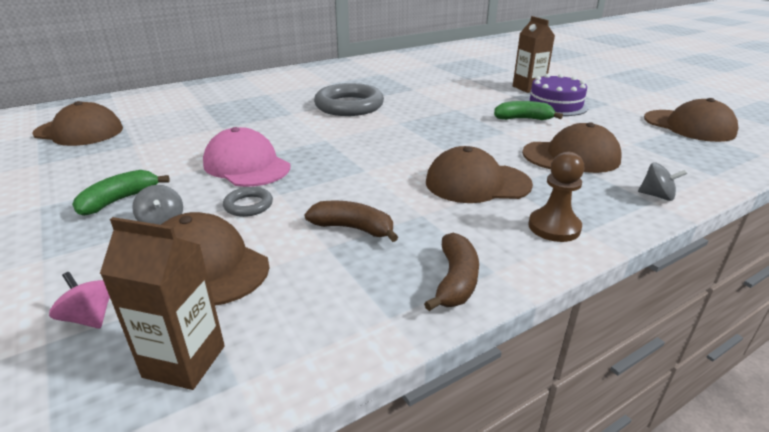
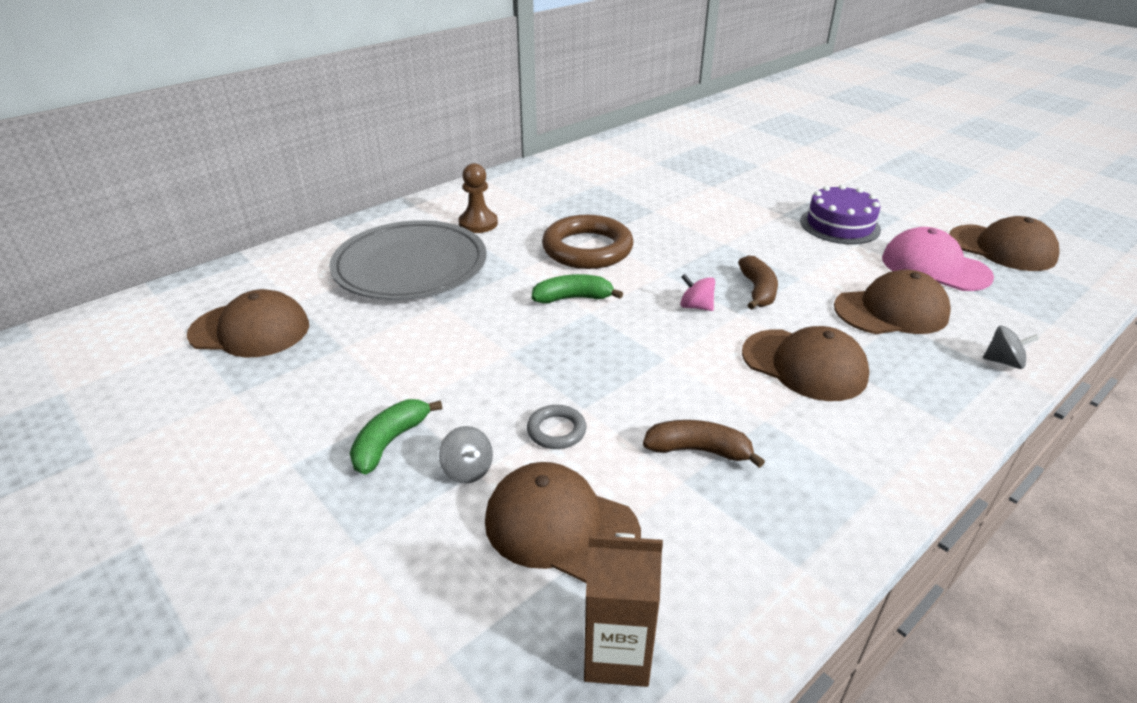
camera: 10 degrees left, 5 degrees up
pink spinning top [49,272,110,329] -> pink spinning top moved to [680,274,715,311]
pink cap [203,127,290,187] -> pink cap moved to [882,227,994,291]
grey ring [314,83,384,116] -> brown ring [542,215,633,269]
brown banana [424,233,479,311] -> brown banana moved to [738,256,778,310]
brown cap [426,146,533,203] -> brown cap turned 135 degrees counterclockwise [742,326,870,401]
green banana [494,101,563,120] -> green banana moved to [532,274,623,303]
brown carton [513,16,555,93] -> none
brown pawn [528,152,585,242] -> brown pawn moved to [458,163,498,233]
none -> grey plate [329,220,487,300]

